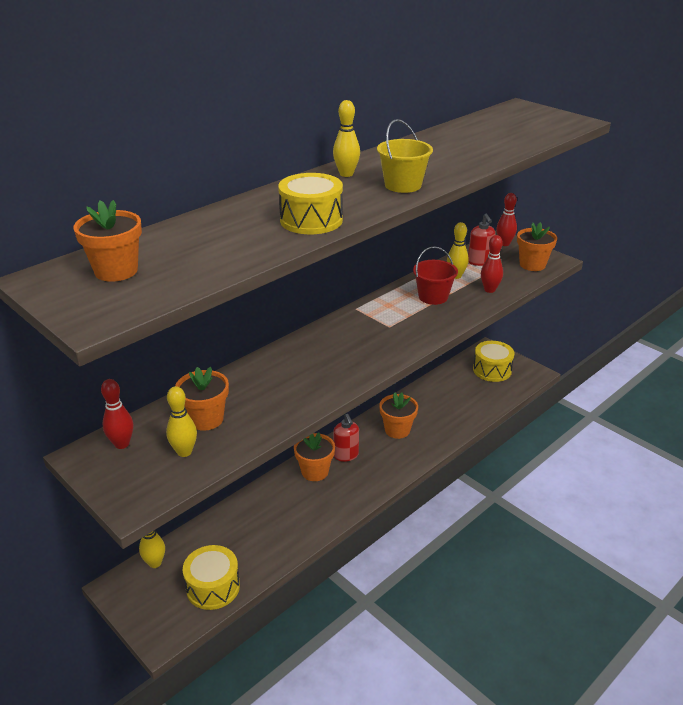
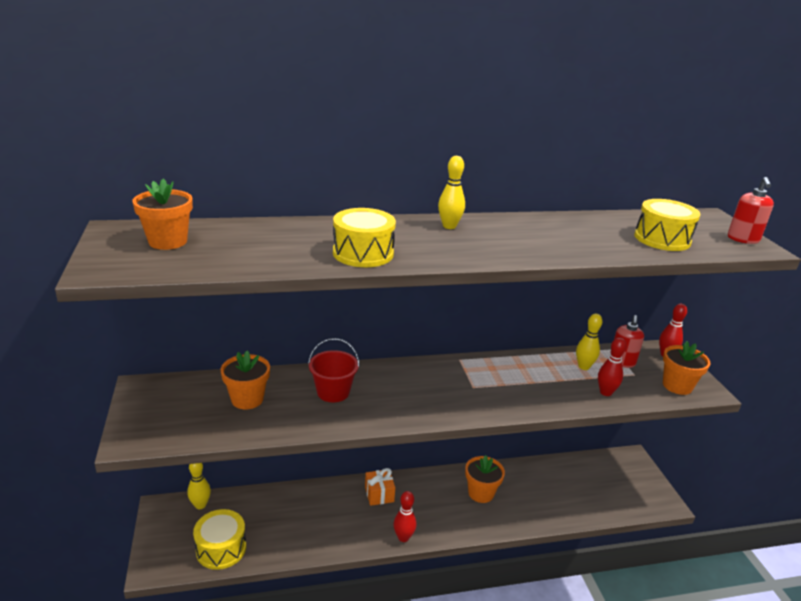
camera: 30 degrees right, 5 degrees down
red bowling pin [101,379,133,449] -> red bowling pin moved to [393,491,416,542]
yellow bowling pin [166,386,197,457] -> none
orange flower pot [294,433,335,481] -> orange gift [365,468,395,506]
red soap dispenser [333,414,359,462] -> red soap dispenser moved to [728,177,774,244]
yellow bucket [377,119,433,193] -> none
red bucket [413,246,458,305] -> red bucket moved to [308,338,360,402]
yellow drum [473,341,515,382] -> yellow drum moved to [634,199,700,251]

